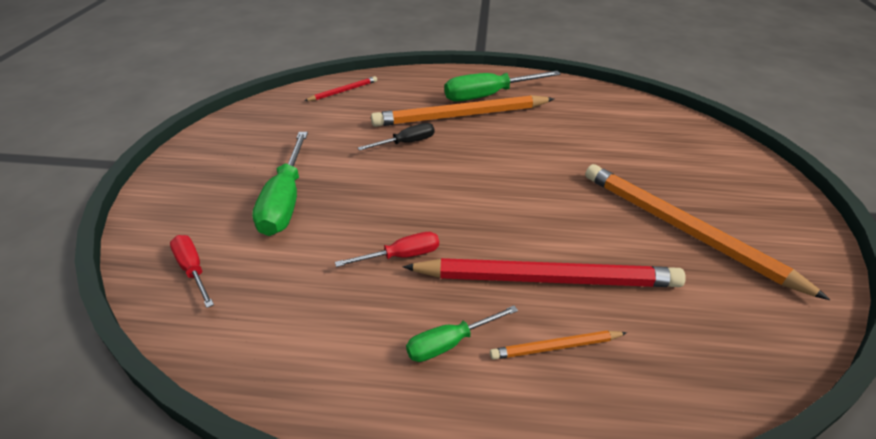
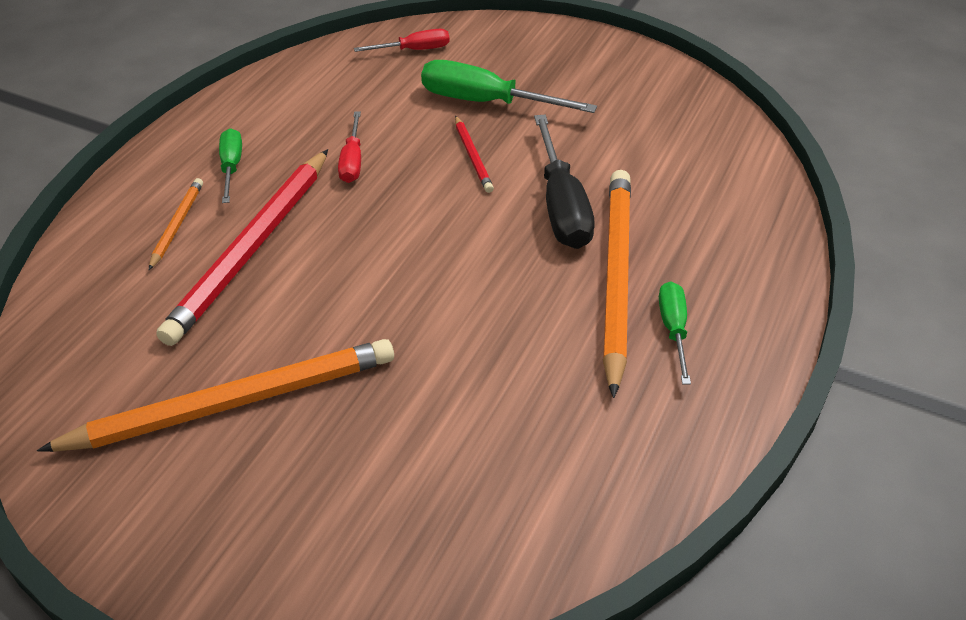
camera: 110 degrees right, 5 degrees up
red pencil [304,76,377,101] -> red pencil moved to [455,116,494,193]
black screwdriver [358,123,434,151] -> black screwdriver [534,115,595,249], size x1.75
green screwdriver [444,71,561,102] -> green screwdriver [659,281,691,385], size x0.57

